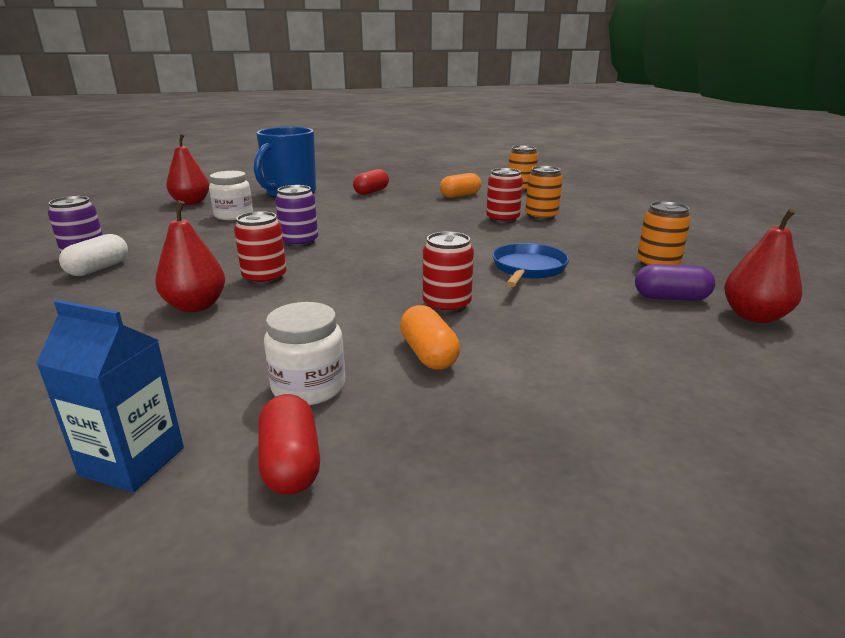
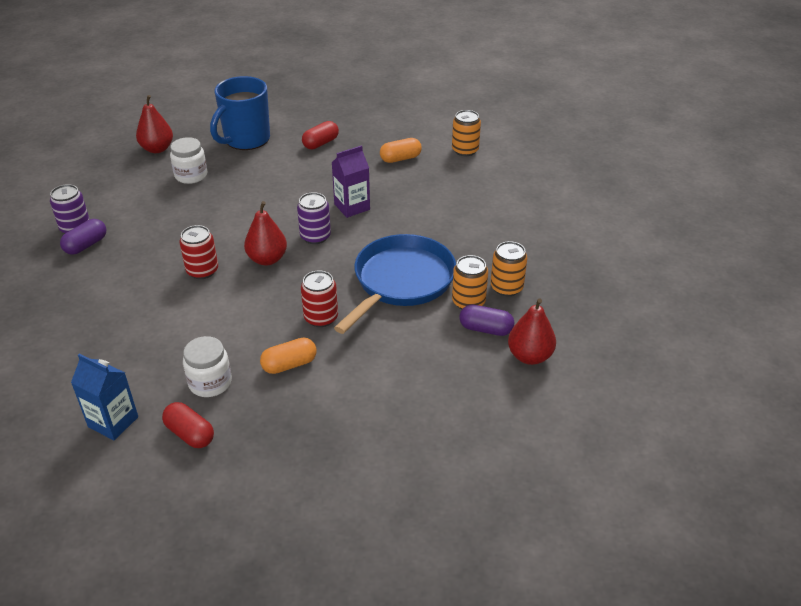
camera: 10 degrees right, 15 degrees up
white capsule [59,234,128,276] -> purple capsule [60,219,106,255]
red pear [155,200,225,312] -> red pear moved to [244,201,287,266]
red capsule [258,394,320,495] -> red capsule turned 45 degrees counterclockwise [162,402,214,448]
purple can [275,185,318,247] -> purple can moved to [297,192,331,244]
orange capsule [400,305,460,370] -> orange capsule turned 75 degrees clockwise [260,338,317,374]
red can [486,168,523,224] -> none
blue pan [493,243,569,287] -> blue pan [334,234,456,334], size x1.71
orange can [525,166,563,220] -> orange can moved to [452,255,488,309]
none -> purple carton [331,145,370,218]

